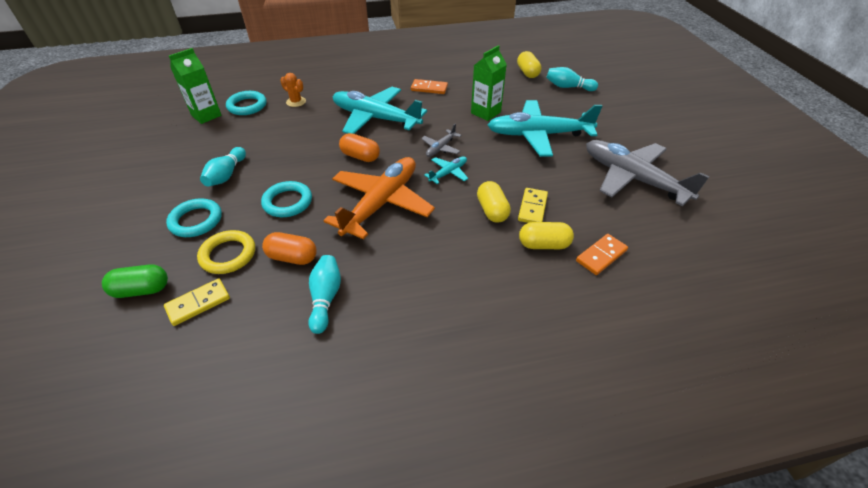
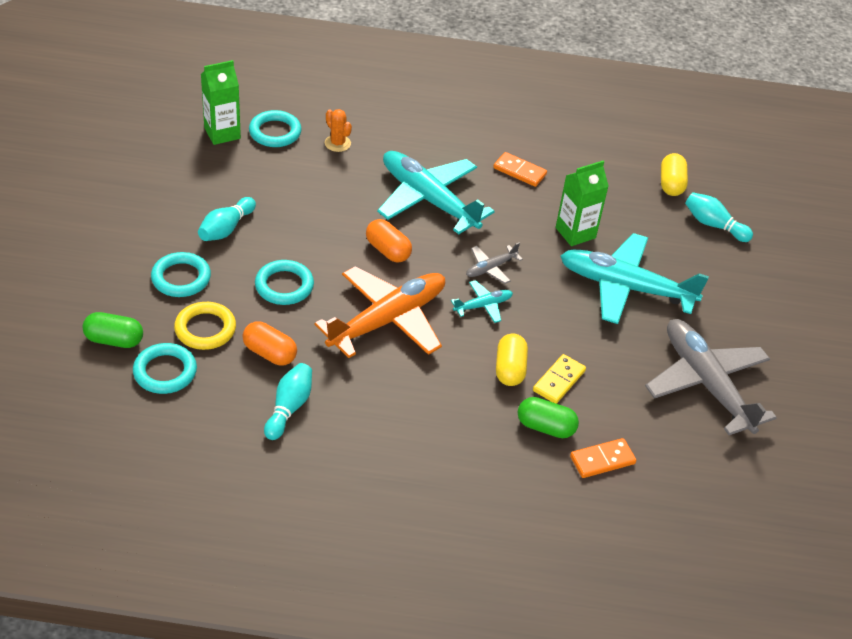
camera: 15 degrees right, 0 degrees up
yellow domino [164,278,230,326] -> turquoise ring [133,343,197,394]
yellow capsule [519,222,574,249] -> green capsule [518,397,579,438]

